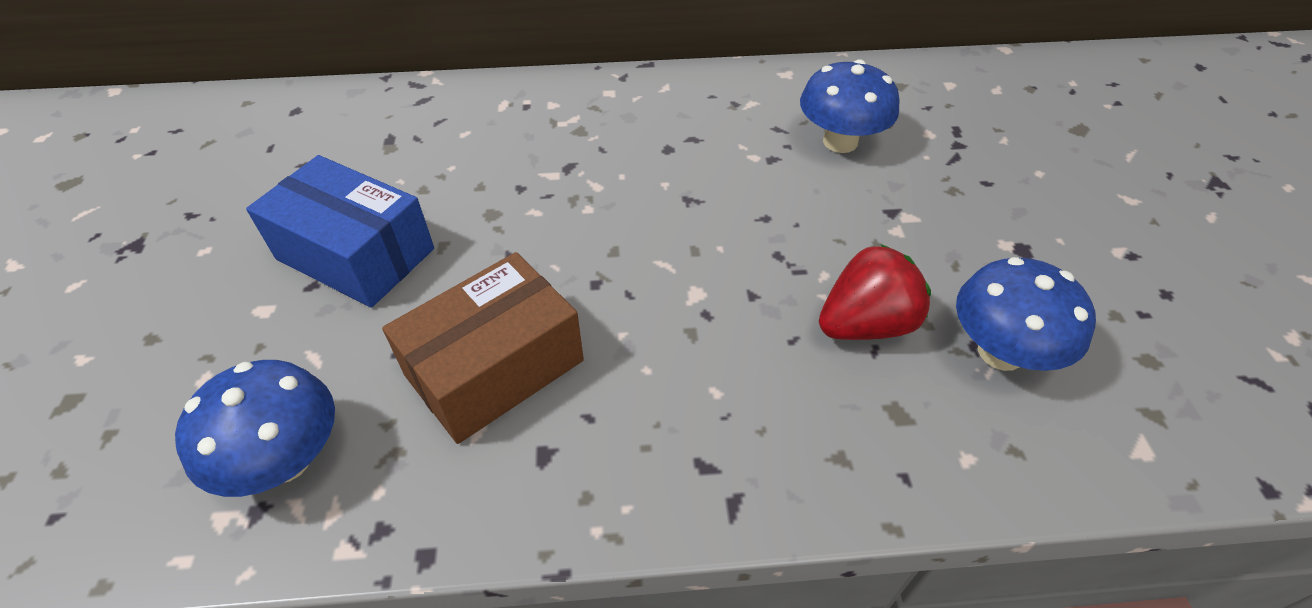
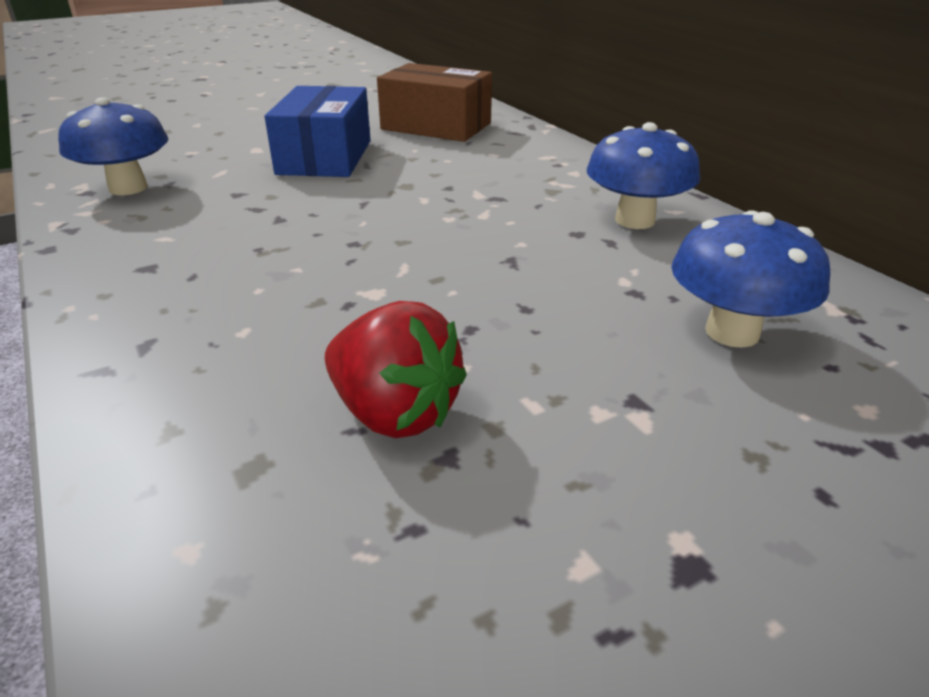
camera: 65 degrees right, 15 degrees down
brown box [382,252,584,444] -> brown box moved to [377,63,492,142]
blue mushroom [956,257,1096,371] -> blue mushroom moved to [587,122,700,229]

